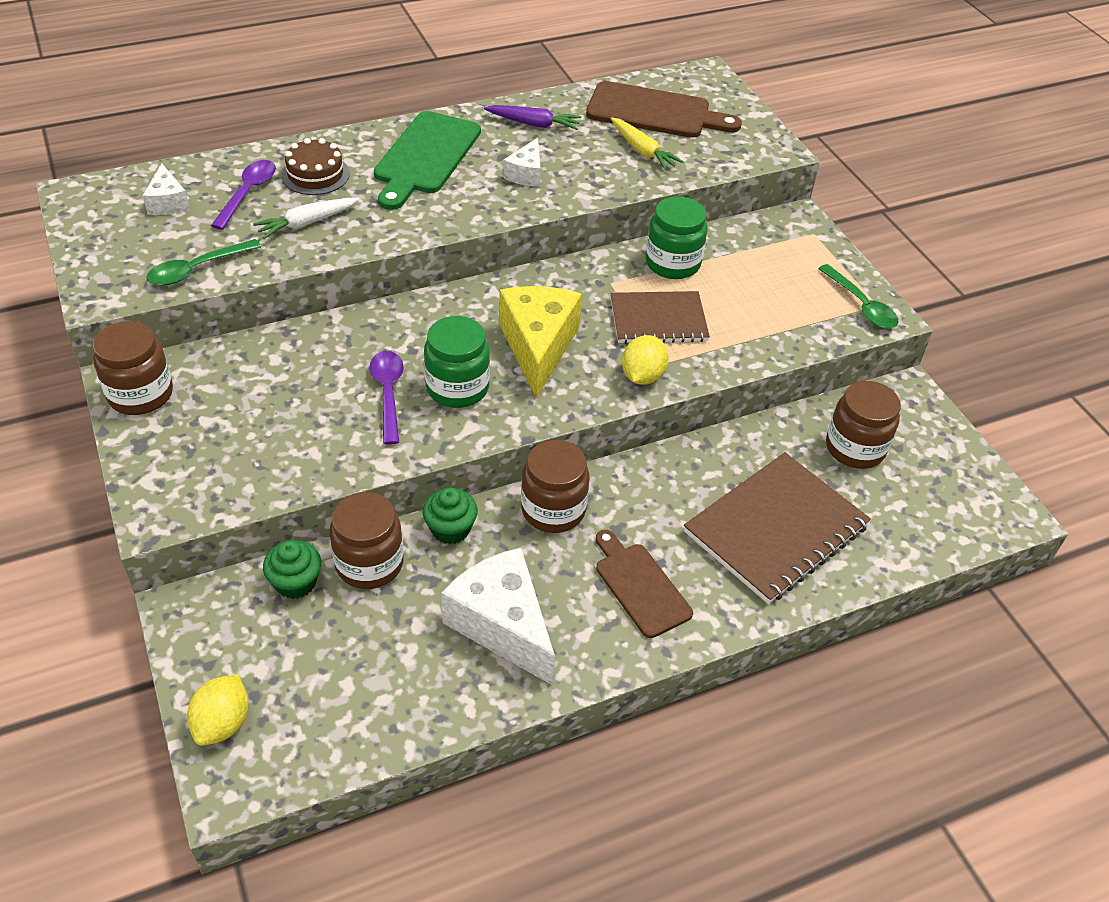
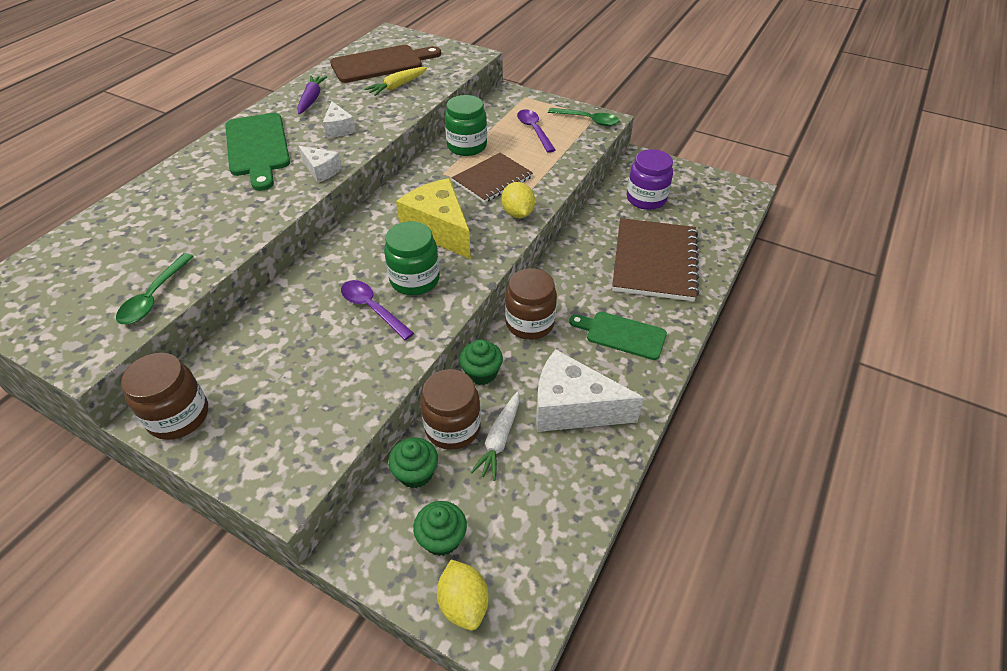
camera: 35 degrees left, 0 degrees up
white cheese [143,163,190,215] -> white cheese moved to [299,146,342,183]
purple spoon [211,160,276,230] -> purple spoon moved to [517,109,555,153]
white carrot [253,198,360,239] -> white carrot moved to [470,392,519,481]
brown cake [281,138,350,195] -> none
purple carrot [484,105,581,130] -> purple carrot turned 60 degrees counterclockwise [297,76,327,115]
brown cutting board [596,530,693,638] -> green cutting board [569,312,667,360]
yellow carrot [610,117,684,170] -> yellow carrot turned 120 degrees clockwise [364,67,427,96]
brown jar [826,381,901,469] -> purple jar [627,149,673,210]
none -> green cupcake [413,501,467,556]

